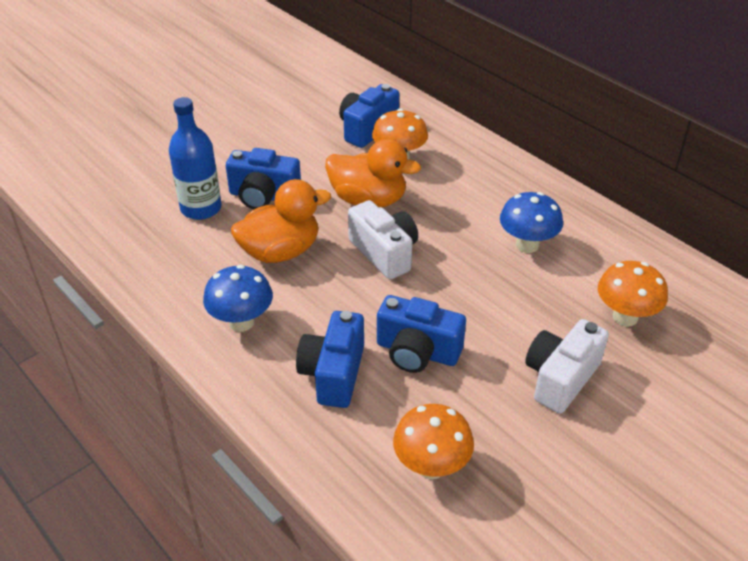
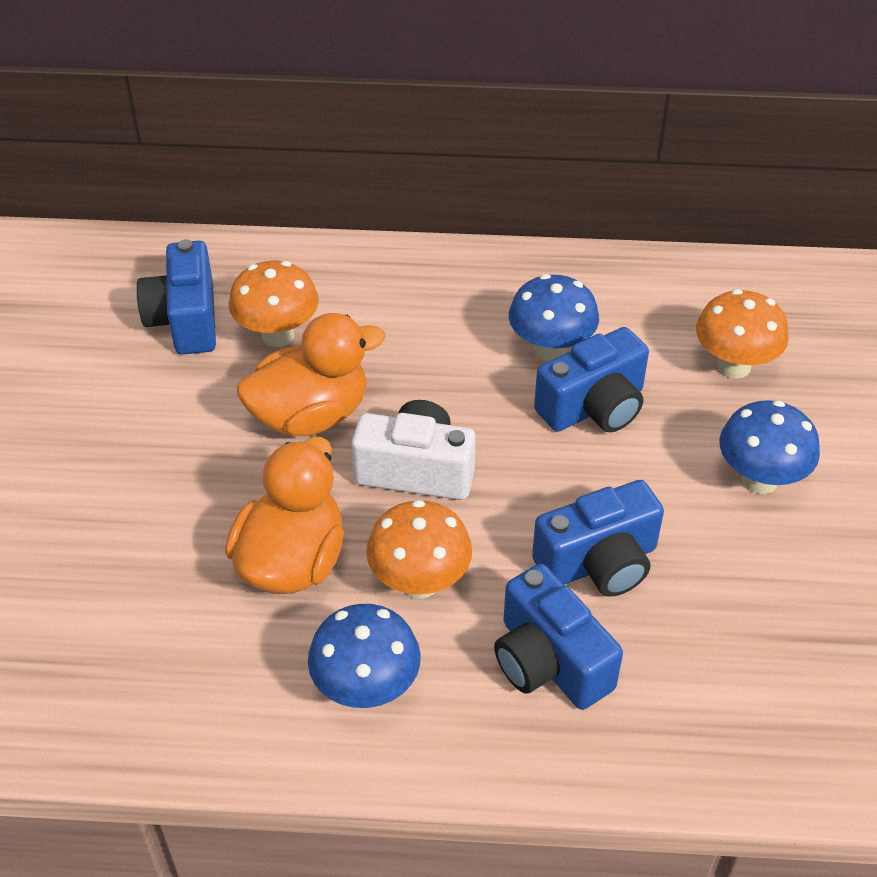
camera: 45 degrees left, 5 degrees up
blue bottle [169,97,222,220] -> none
blue camera [226,148,301,209] -> blue camera moved to [534,327,649,432]
orange mushroom [393,404,474,479] -> orange mushroom moved to [366,500,472,599]
white camera [525,319,609,414] -> blue mushroom [720,400,820,494]

